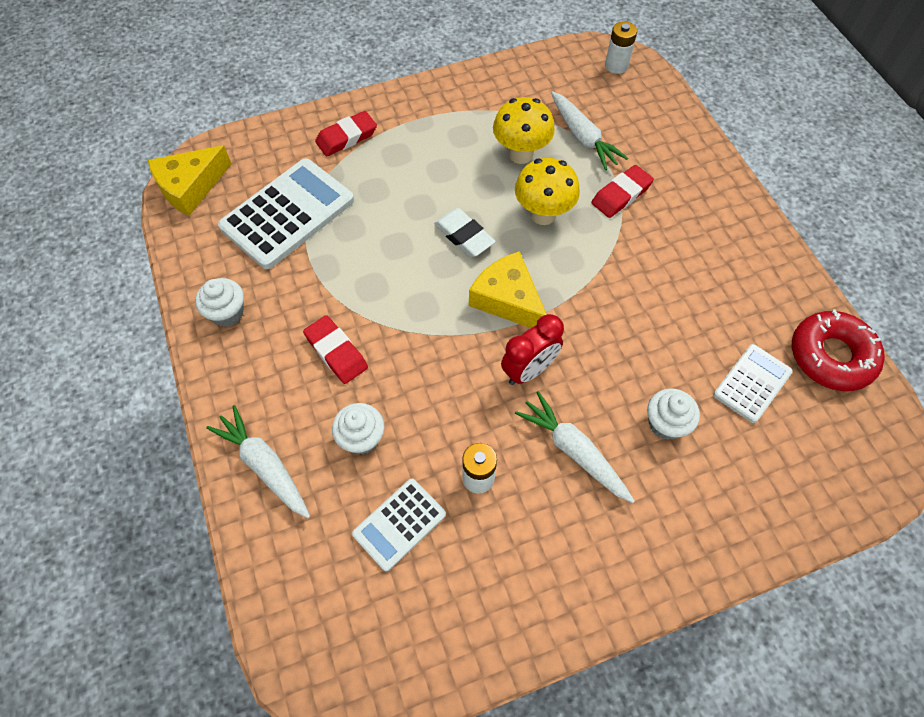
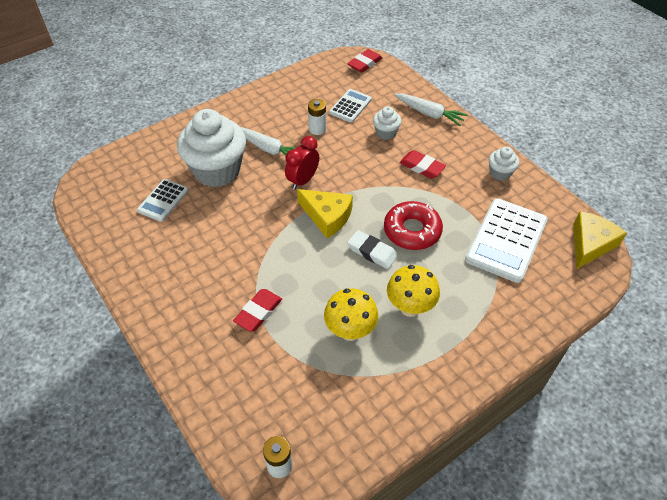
camera: 165 degrees right, 10 degrees down
red eraser [315,111,377,157] -> red eraser moved to [347,49,382,73]
yellow mushroom [515,158,580,225] -> yellow mushroom moved to [387,265,440,317]
white carrot [551,91,628,170] -> none
white cupcake [647,388,700,440] -> white cupcake [177,109,246,187], size x2.20
red donut [792,309,885,391] -> red donut moved to [384,201,443,250]

